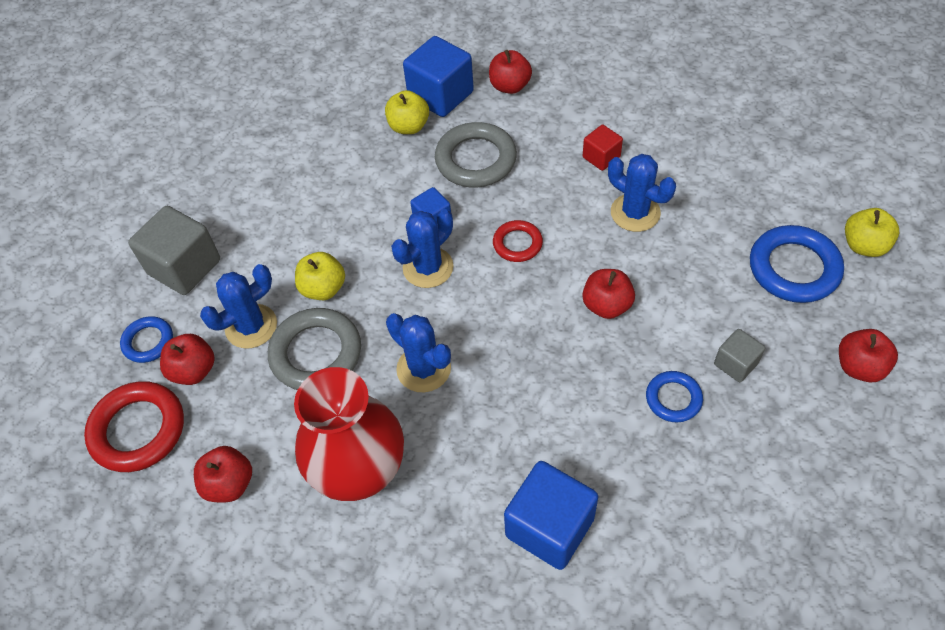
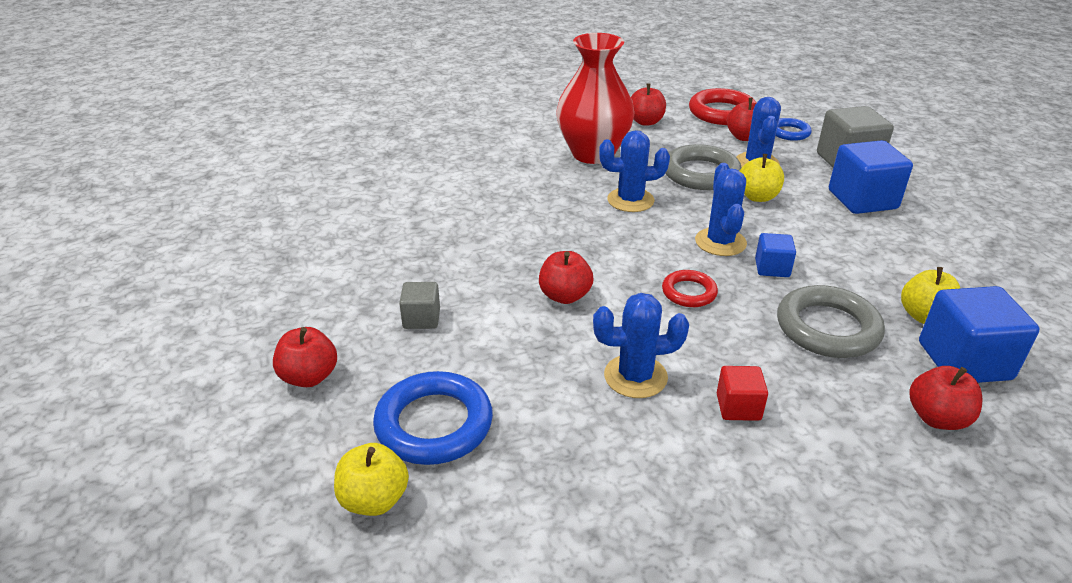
camera: 130 degrees right, 20 degrees down
blue cube [504,461,598,570] -> blue cube moved to [829,140,913,214]
blue ring [646,371,703,422] -> none

